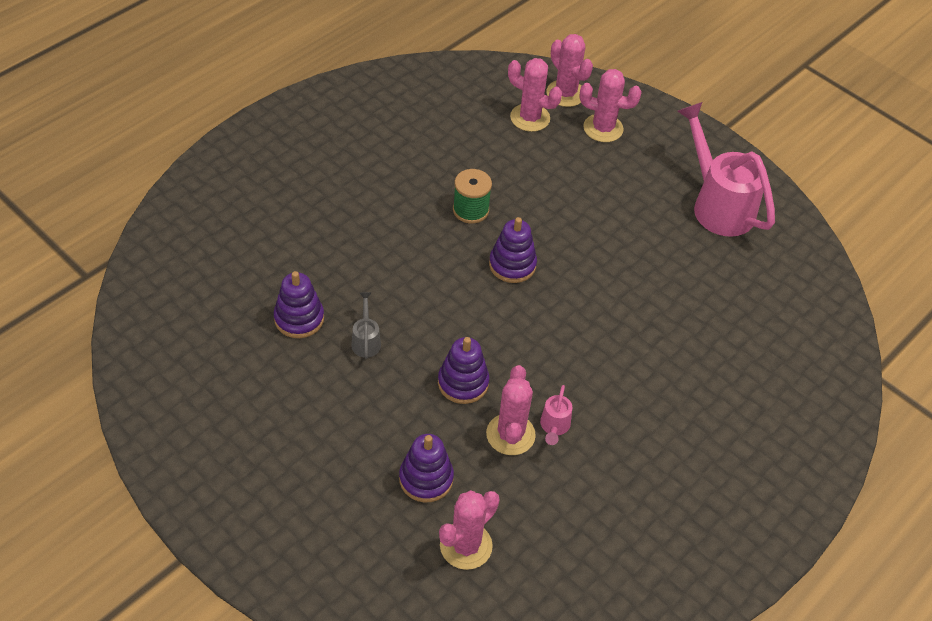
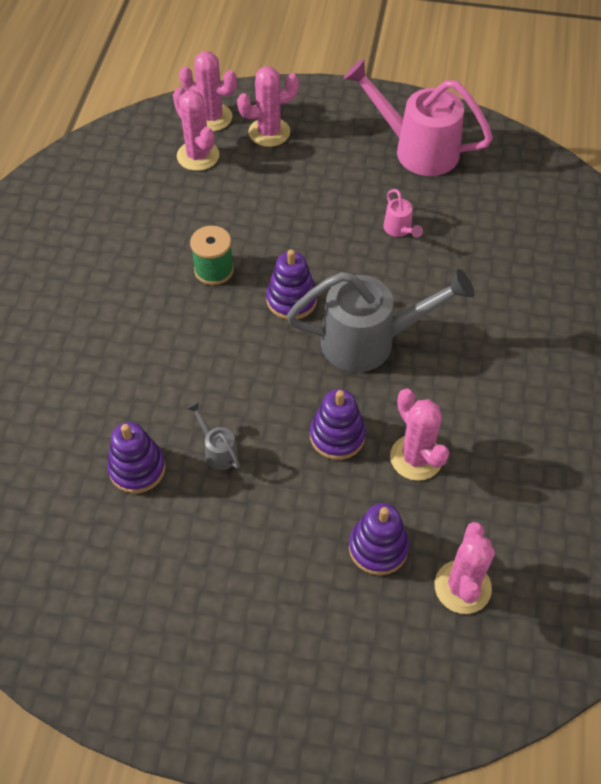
camera: 30 degrees left, 5 degrees up
pink cactus [508,58,562,132] -> pink cactus turned 60 degrees clockwise [173,88,219,171]
pink watering can [540,385,572,445] -> pink watering can moved to [383,189,423,238]
none -> grey watering can [287,269,475,372]

